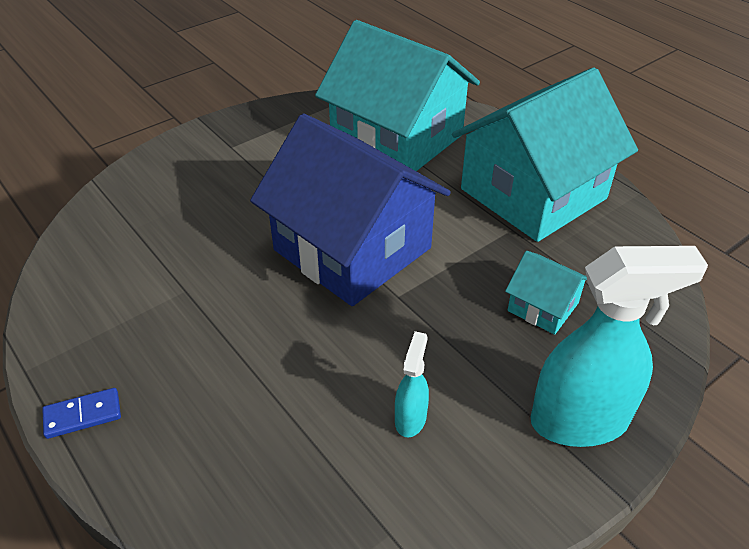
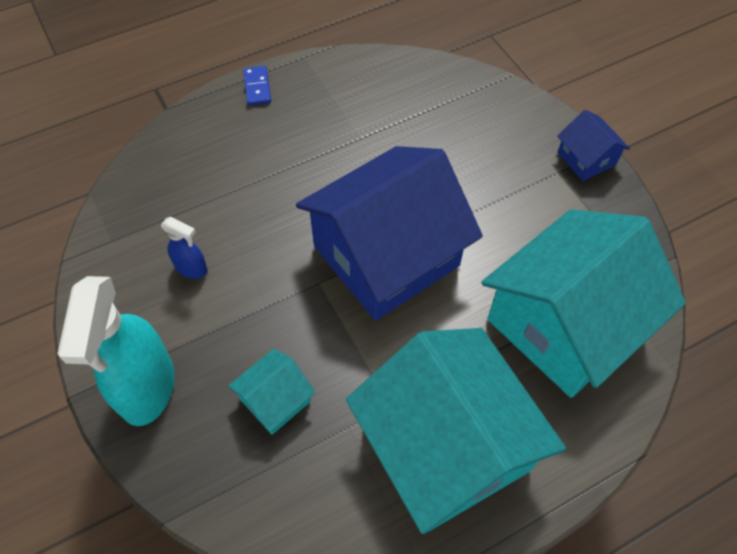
camera: 100 degrees right, 15 degrees up
turquoise spray bottle [395,331,429,438] -> blue spray bottle [161,217,208,279]
none -> blue house [557,110,630,181]

